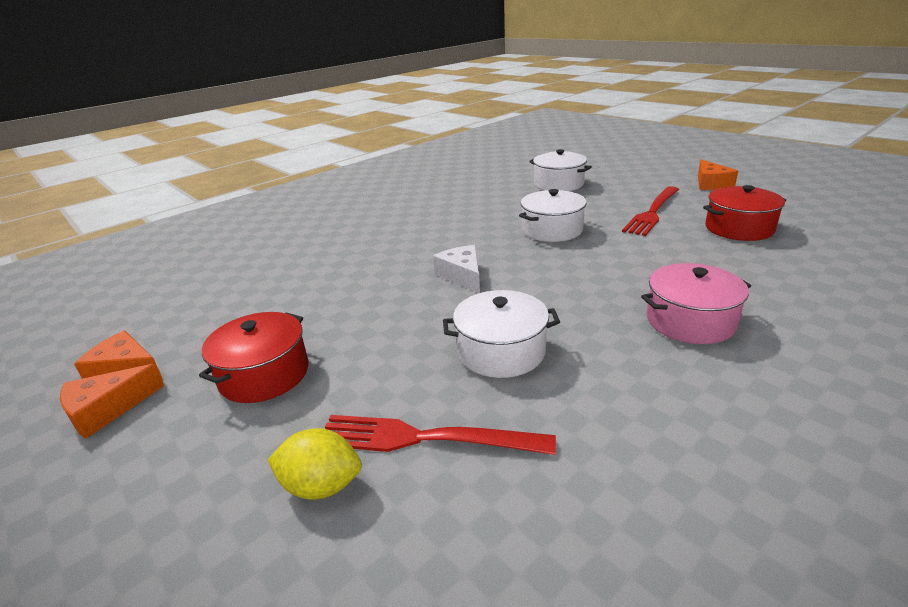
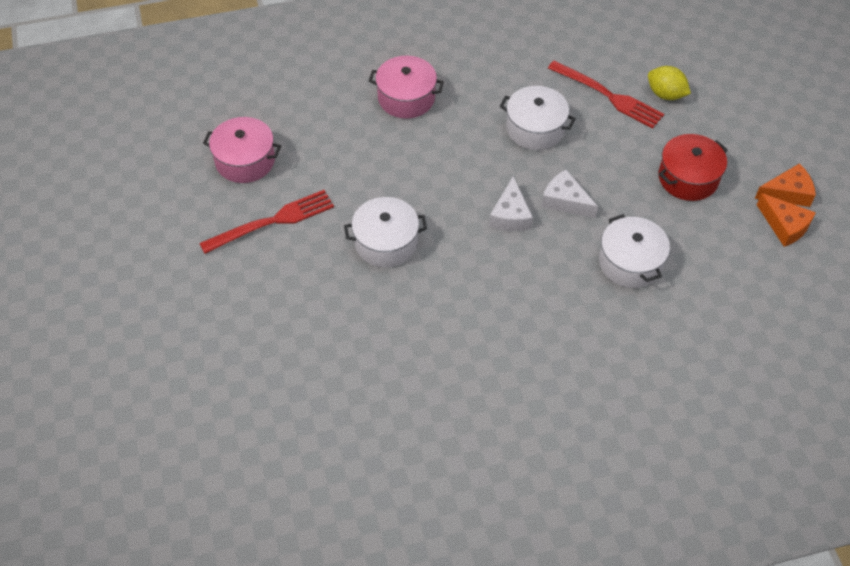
camera: 155 degrees left, 25 degrees up
white pot [529,149,592,191] -> white pot moved to [599,214,670,288]
orange cheese [698,159,738,190] -> none
red pot [703,185,786,241] -> pink pot [203,117,281,183]
none -> white cheese [541,170,598,218]

